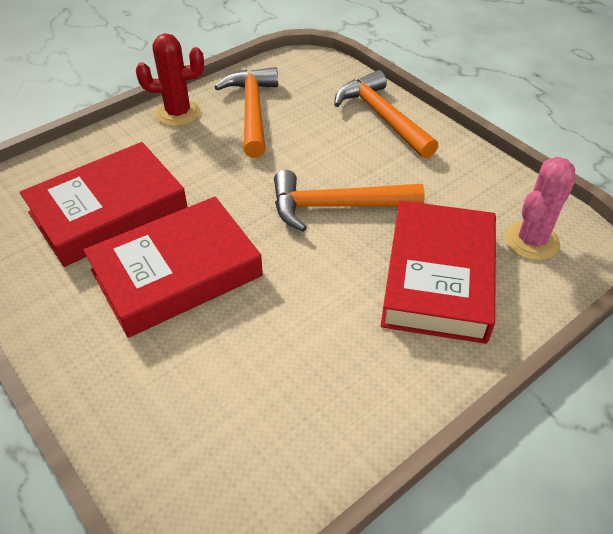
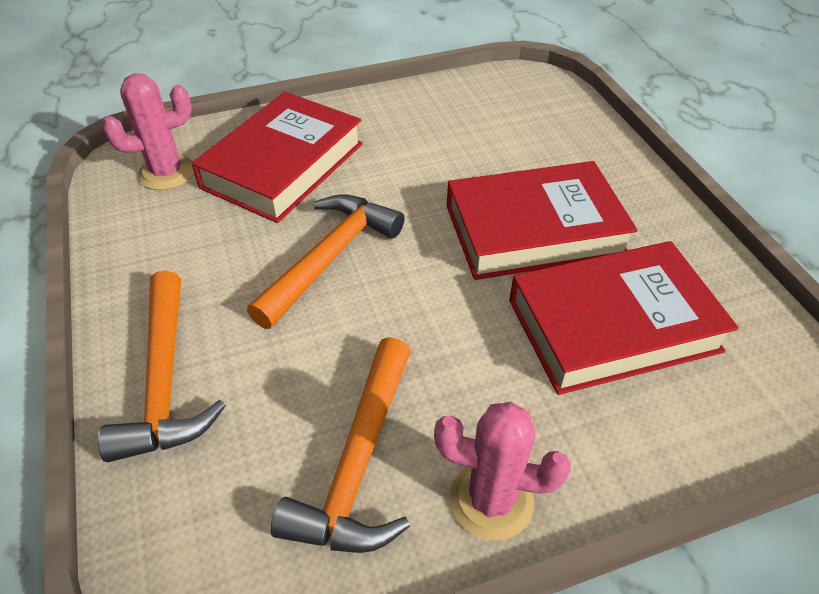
camera: 160 degrees left, 0 degrees up
red cactus [136,33,204,126] -> pink cactus [434,402,571,541]
orange hammer [274,170,425,232] -> orange hammer turned 75 degrees counterclockwise [247,194,405,329]

